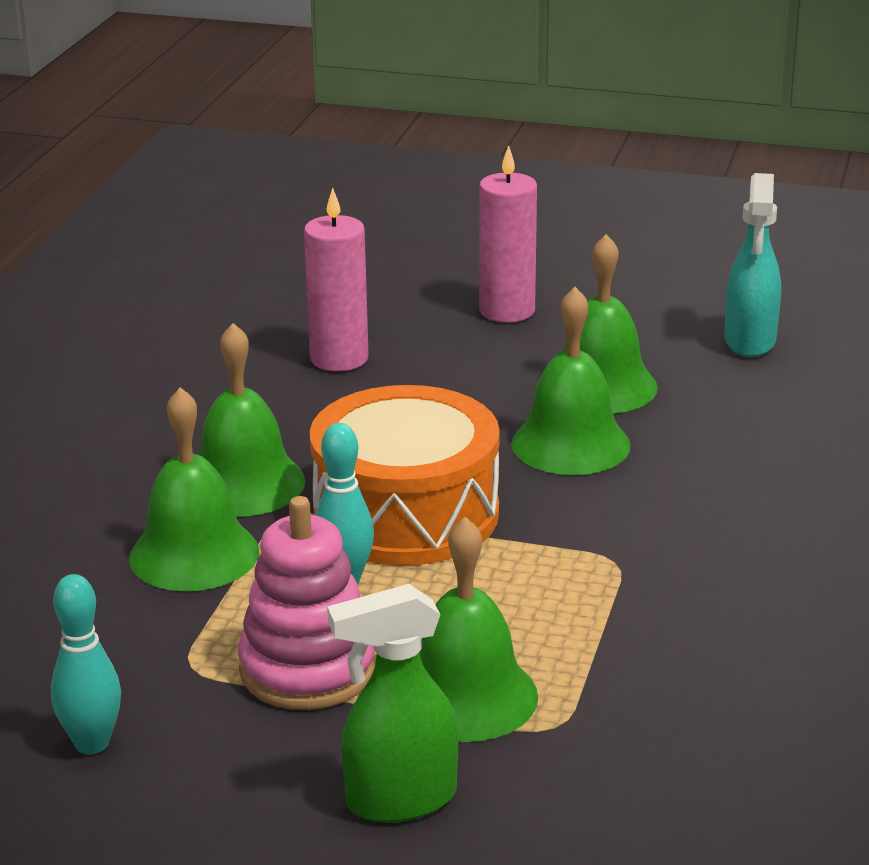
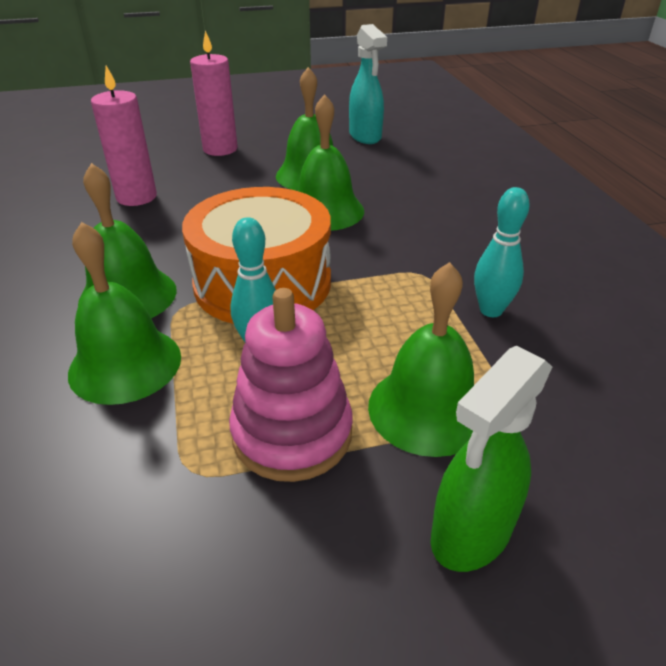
camera: 30 degrees left, 10 degrees up
turquoise bowling pin [51,574,121,754] -> turquoise bowling pin moved to [474,187,530,317]

